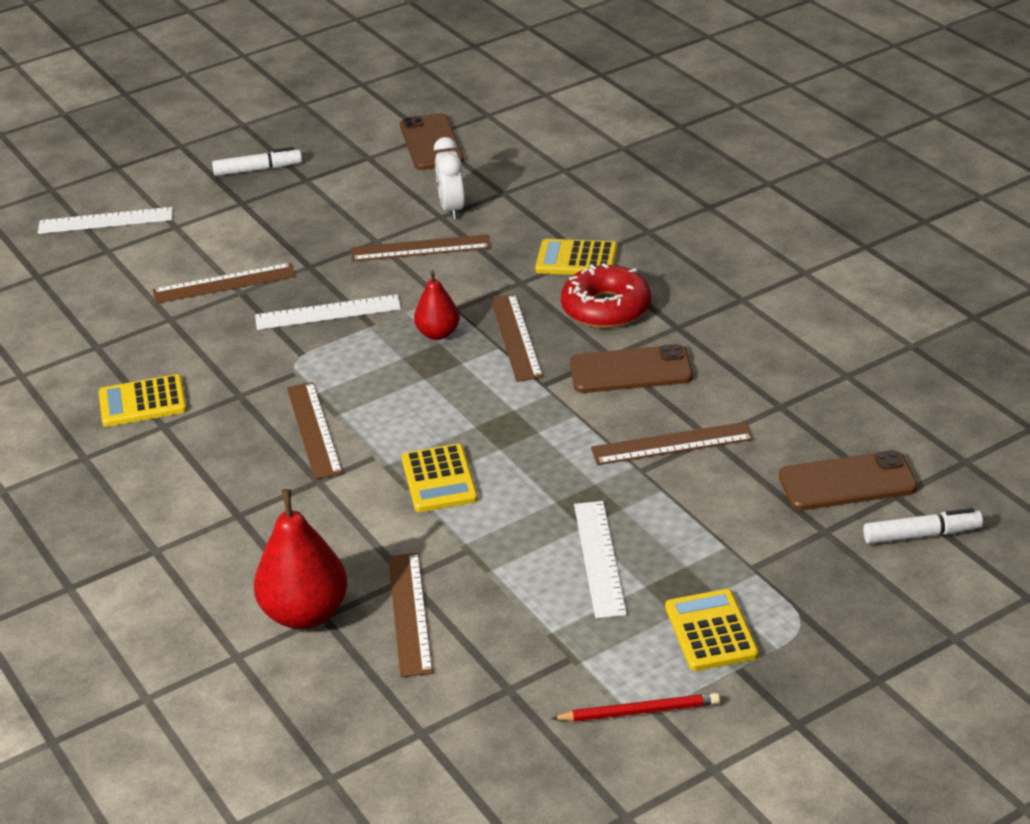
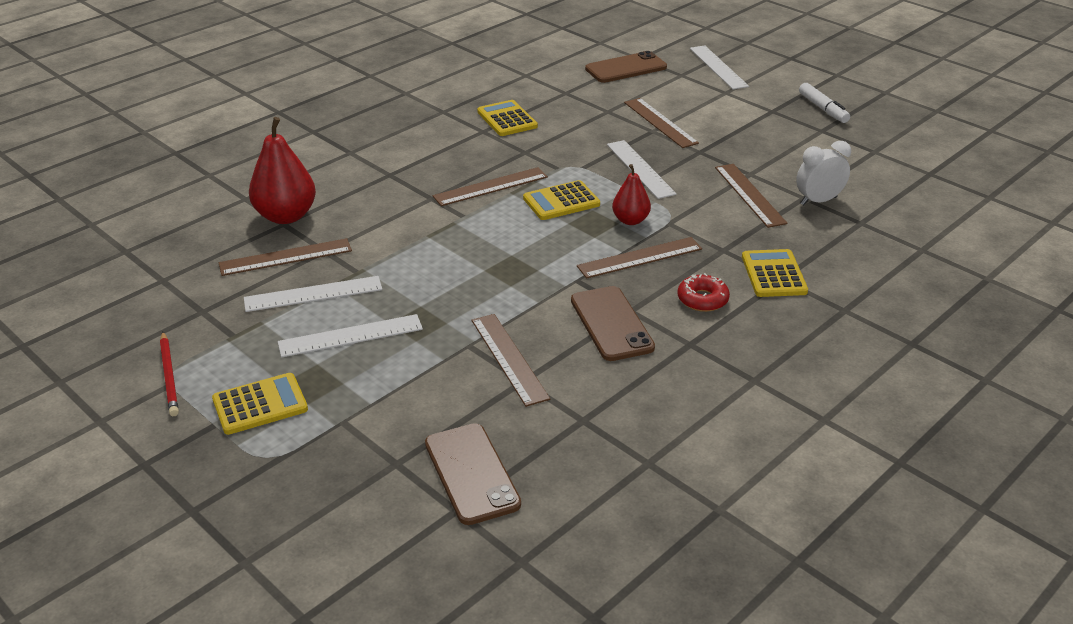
camera: 75 degrees right, 0 degrees up
brown phone [400,113,464,170] -> brown phone moved to [585,51,667,83]
yellow calculator [402,444,478,512] -> yellow calculator moved to [523,180,600,220]
red donut [561,263,651,328] -> red donut [678,273,730,312], size x0.61
white marker [863,508,983,544] -> none
none -> white ruler [244,276,382,312]

